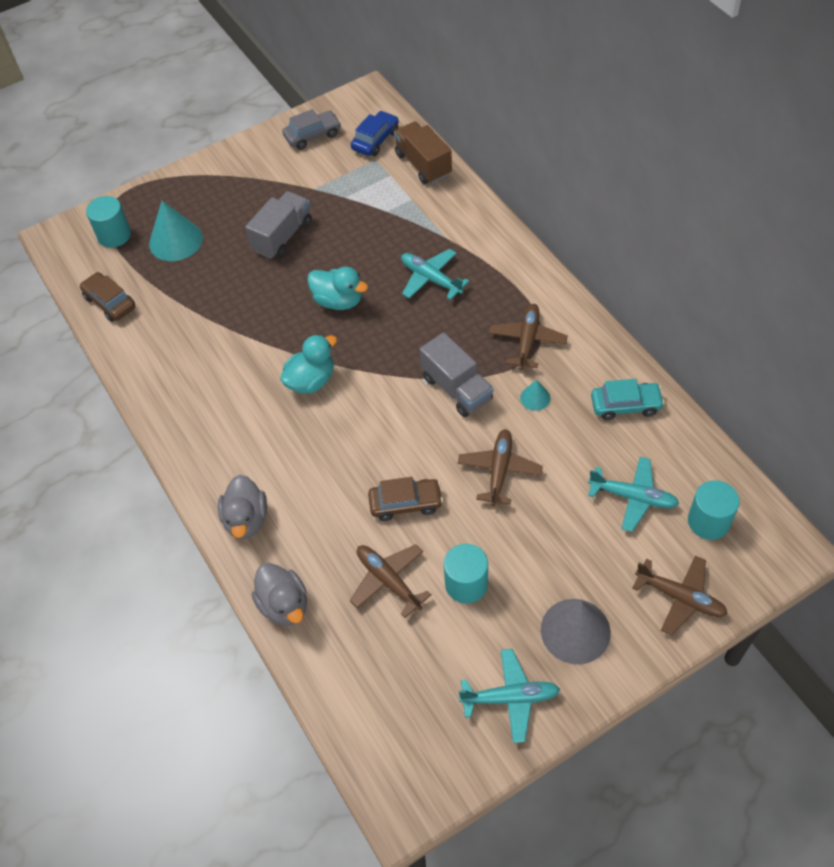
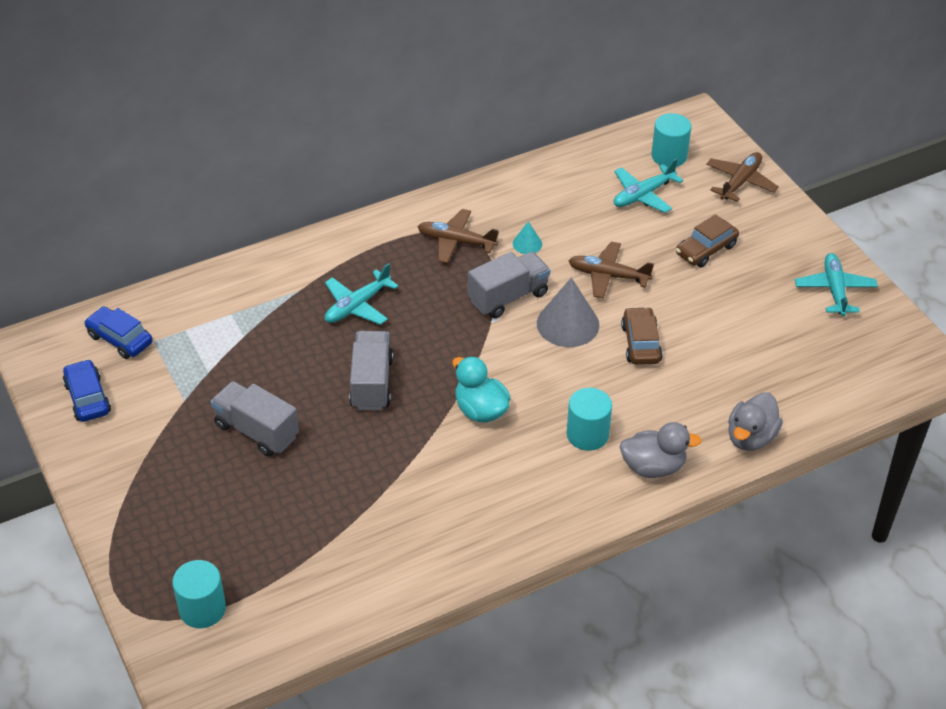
camera: 90 degrees left, 10 degrees down
brown car [80,272,135,322] -> brown car moved to [676,214,739,267]
turquoise cone [149,201,203,261] -> none
grey duck [251,563,307,626] -> grey duck turned 150 degrees clockwise [728,392,783,451]
grey car [282,109,341,150] -> blue car [63,359,111,422]
turquoise duck [307,267,368,310] -> grey truck [349,331,393,410]
brown plane [350,544,432,618] -> none
brown truck [394,122,452,184] -> none
turquoise cylinder [444,544,488,603] -> turquoise cylinder moved to [567,388,612,451]
grey cone [541,599,611,664] -> grey cone moved to [537,277,599,347]
turquoise plane [588,457,679,532] -> turquoise plane turned 150 degrees counterclockwise [613,158,683,213]
turquoise car [591,379,665,420] -> none

